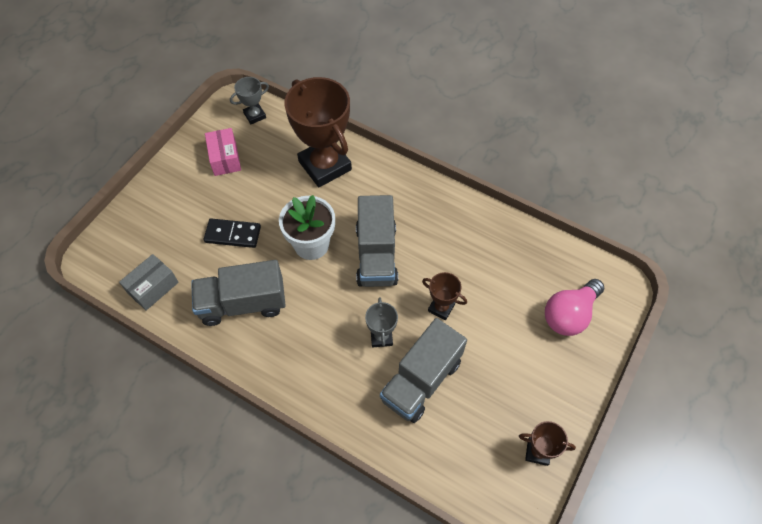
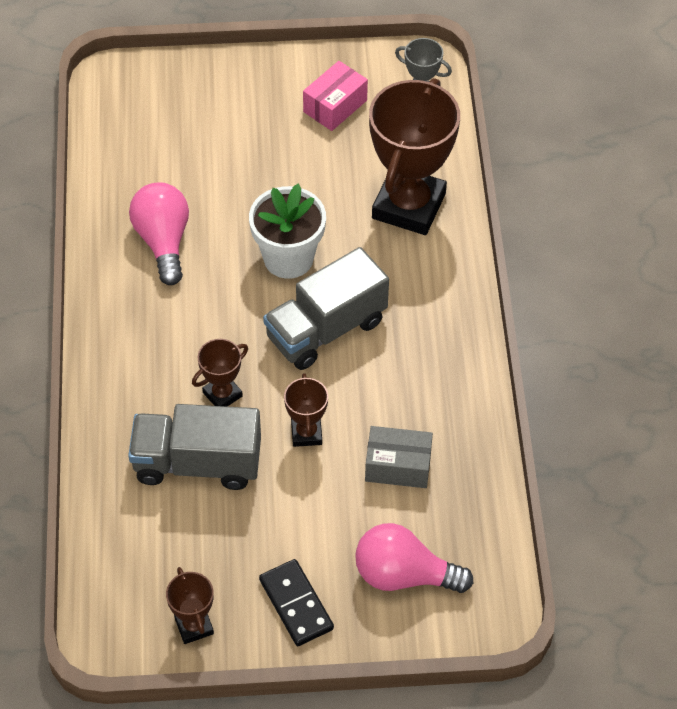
camera: 55 degrees right, 5 degrees down
grey box [119,254,179,310] -> grey box moved to [365,426,433,488]
grey truck [191,260,286,326] -> pink light bulb [129,182,189,285]
black domino [204,218,261,248] -> black domino moved to [259,559,334,646]
grey trophy [365,298,398,347] -> brown trophy [192,339,248,407]

